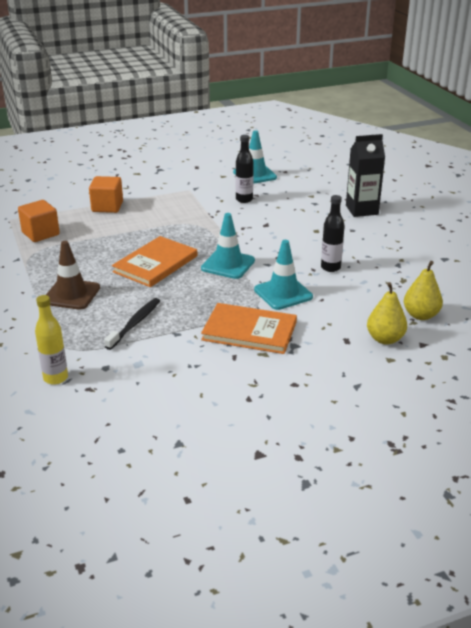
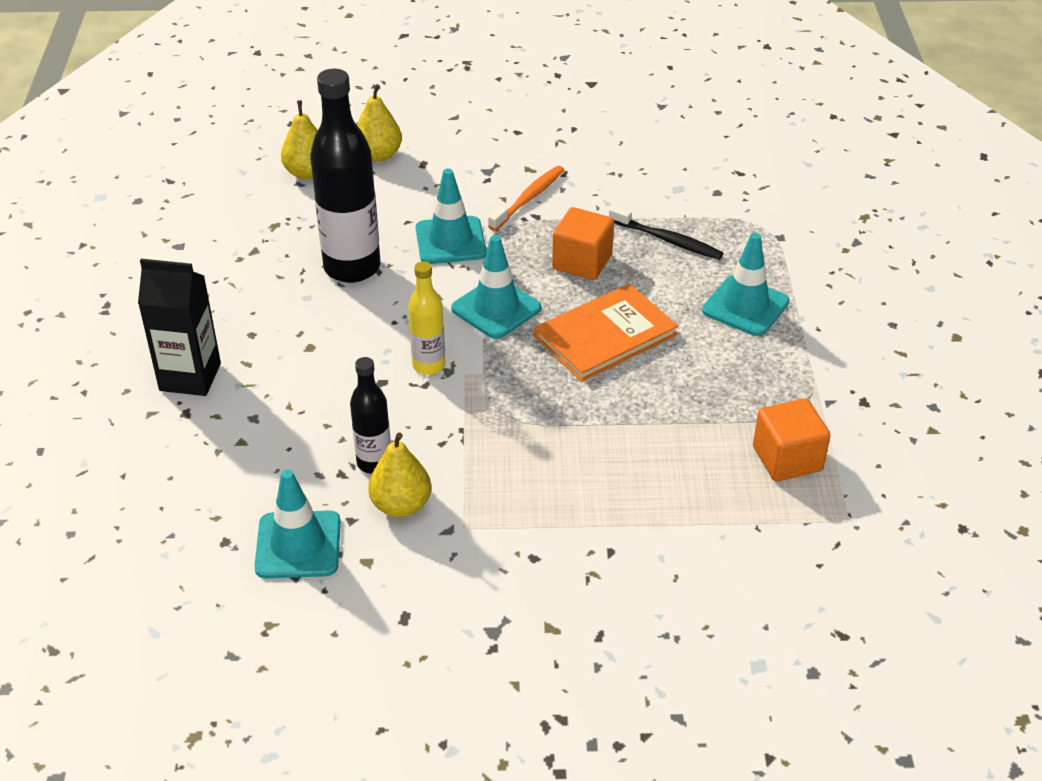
camera: 160 degrees left, 10 degrees up
yellow bottle [35,295,68,385] -> yellow bottle moved to [408,261,445,375]
brown traffic cone [46,241,100,310] -> turquoise traffic cone [702,233,789,336]
orange cube [89,176,123,213] -> orange cube moved to [552,207,614,280]
black toothbrush [104,298,160,350] -> black toothbrush turned 105 degrees counterclockwise [609,206,724,260]
orange book [201,303,297,354] -> orange toothbrush [488,166,564,231]
black bottle [321,195,345,272] -> black bottle [310,69,381,283], size x1.86
none -> yellow pear [368,433,431,517]

